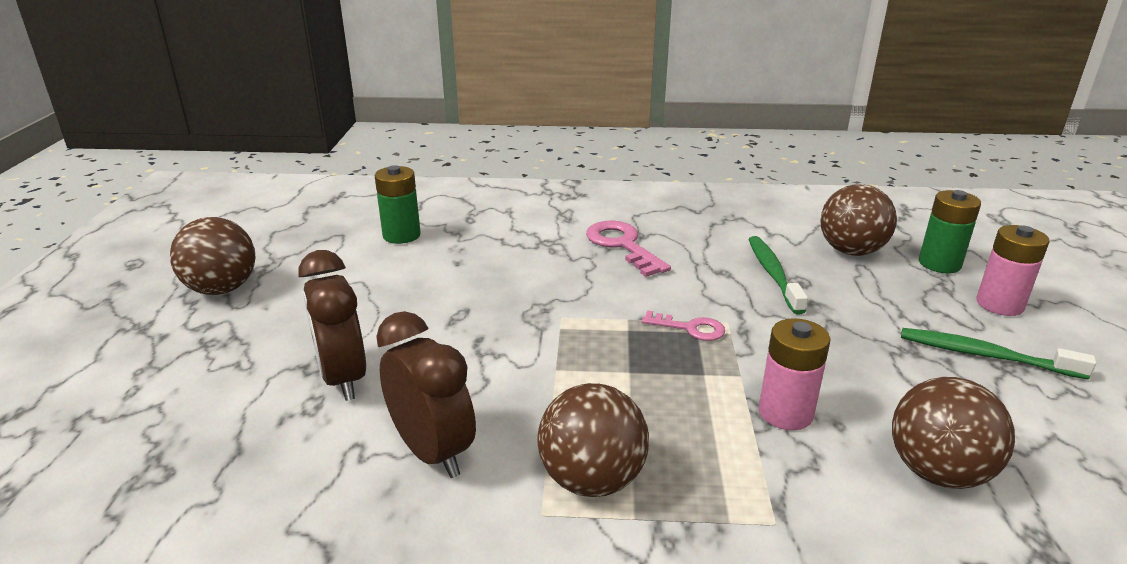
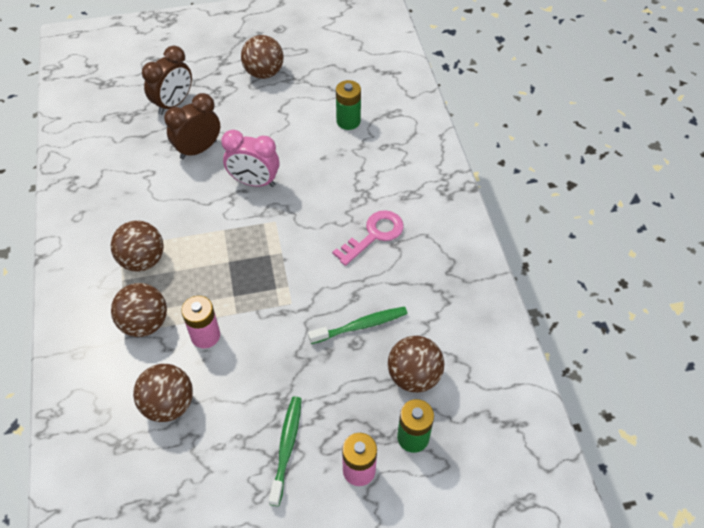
camera: 75 degrees right, 25 degrees up
brown clock [376,311,476,478] -> brown clock moved to [142,46,192,115]
pink key [642,310,725,341] -> none
none -> brown ball [111,283,167,337]
none -> pink clock [221,130,279,187]

